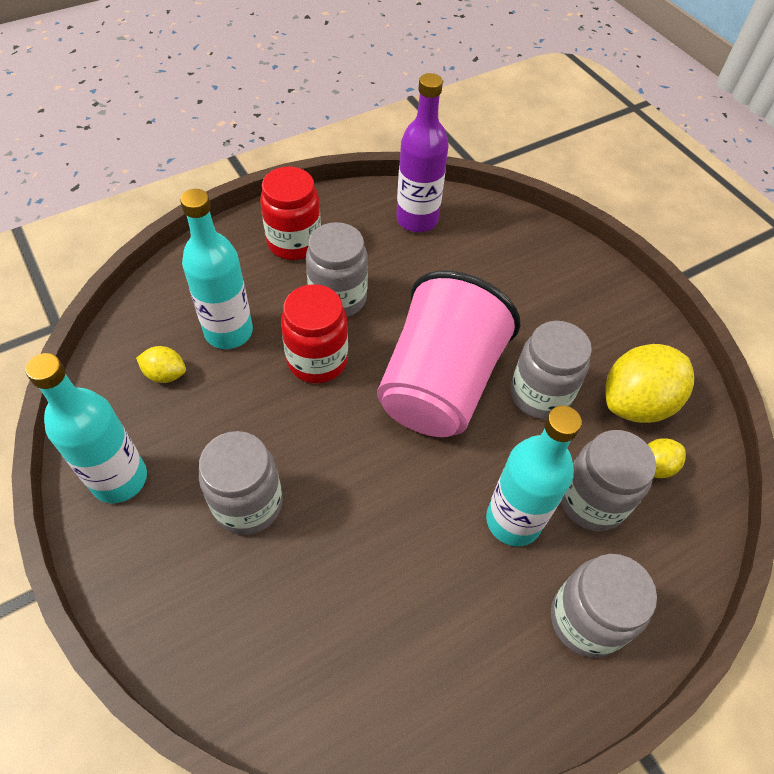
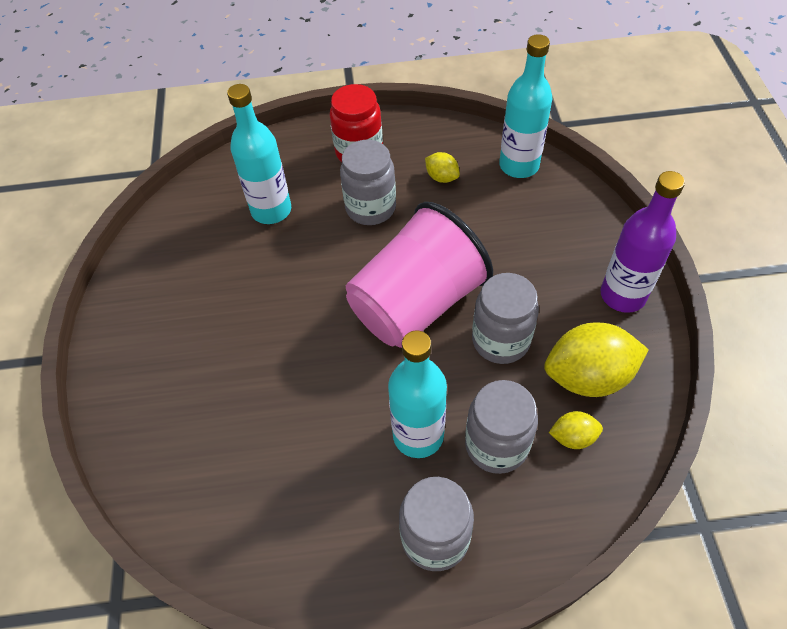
camera: 30 degrees right, 0 degrees up
turquoise bottle [25,353,147,503] -> turquoise bottle moved to [499,34,553,178]
yellow lemon [136,346,186,383] -> yellow lemon moved to [425,152,460,183]
grey jar [199,431,283,535] -> none
red jar [281,284,348,383] -> none
purple bottle [396,73,449,232] -> purple bottle moved to [601,171,685,313]

